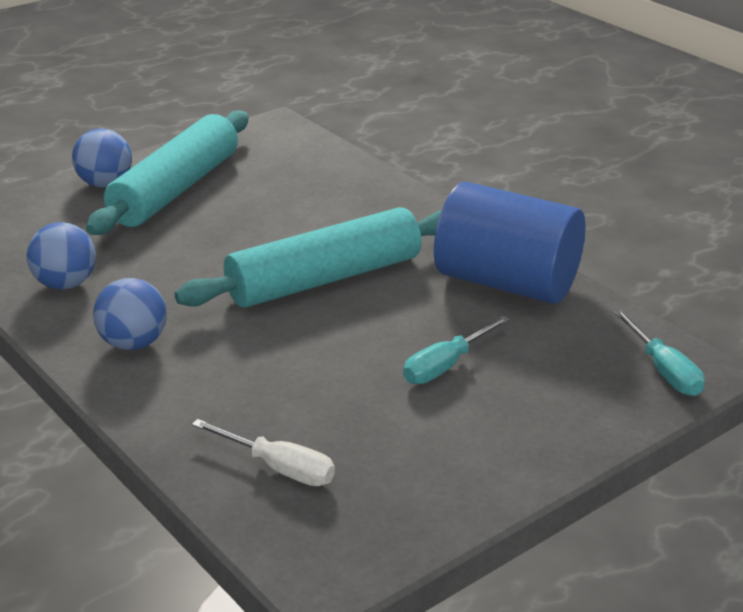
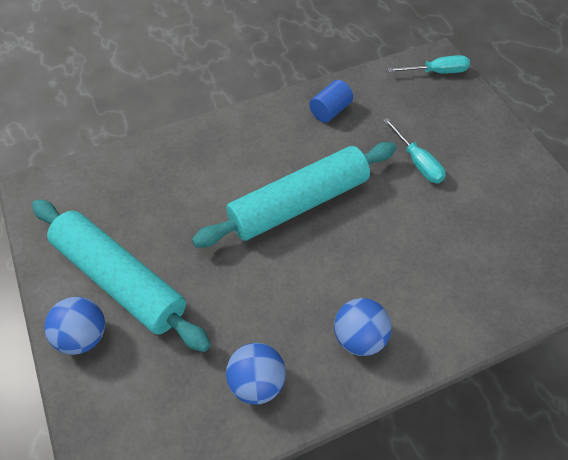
camera: 75 degrees left, 25 degrees up
turquoise rolling pin [175,207,442,308] -> turquoise rolling pin turned 75 degrees clockwise [192,142,396,247]
white screwdriver [192,419,335,486] -> none
blue cylinder [434,182,585,304] -> blue cylinder [309,80,353,123], size x0.45

